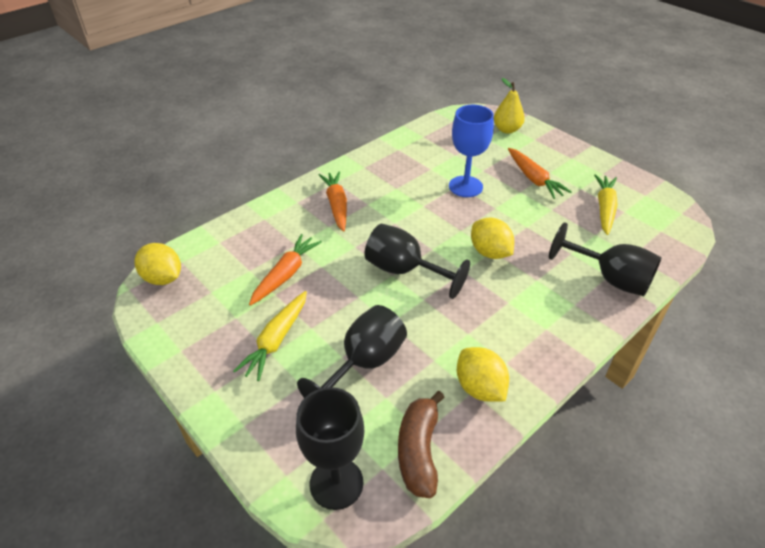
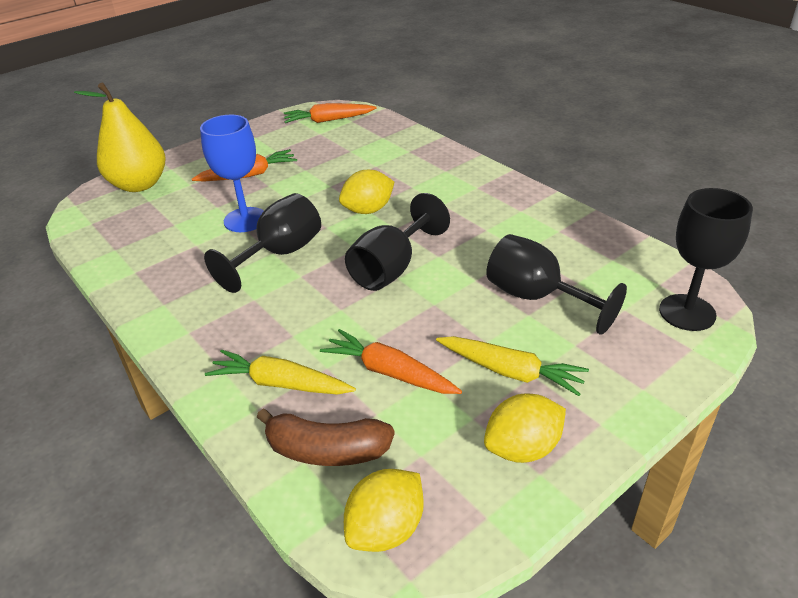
camera: 85 degrees left, 5 degrees down
orange carrot [319,171,347,232] -> orange carrot moved to [284,103,376,123]
brown banana [398,391,445,498] -> brown banana moved to [257,408,395,466]
yellow lemon [457,347,509,402] -> yellow lemon moved to [484,393,566,463]
yellow pear [494,78,525,134] -> yellow pear [74,83,166,192], size x1.63
black goblet [549,222,662,296] -> black goblet moved to [204,193,321,293]
yellow carrot [594,174,618,235] -> yellow carrot moved to [205,349,356,395]

